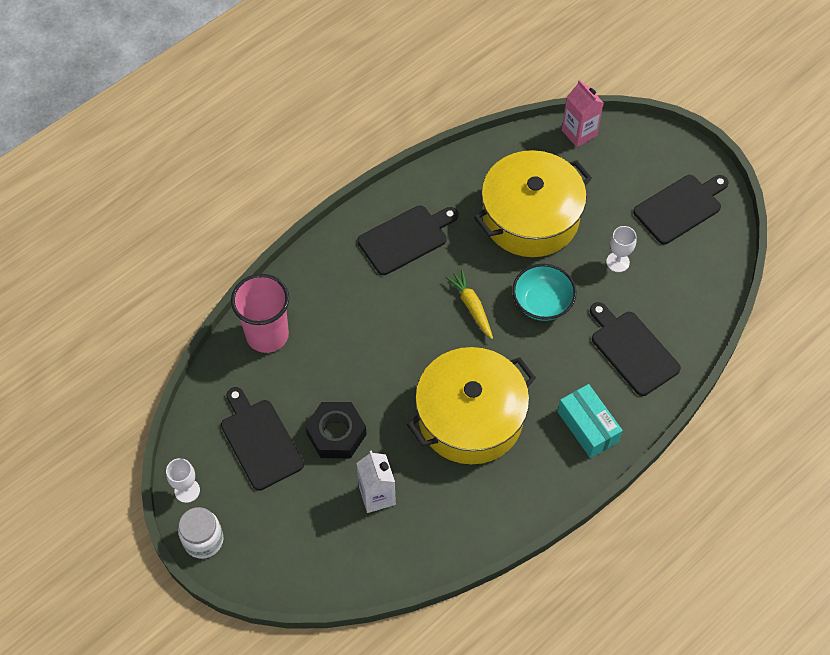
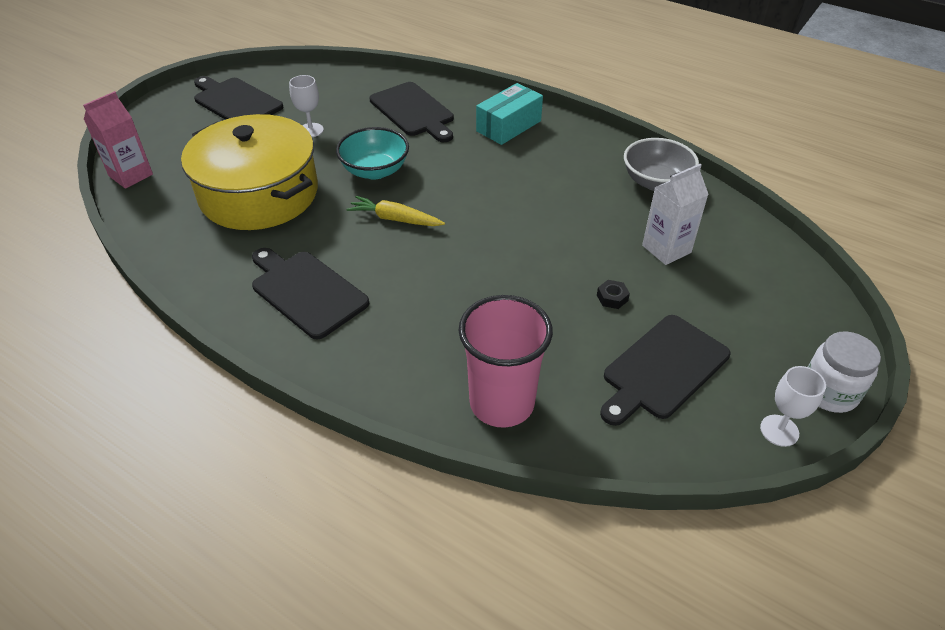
camera: 105 degrees left, 15 degrees down
black nut [305,402,367,458] -> black nut [597,280,630,309], size x0.41
yellow pot [407,347,536,464] -> none
yellow carrot [445,270,493,339] -> yellow carrot turned 60 degrees clockwise [346,196,445,226]
black cutting board [590,302,681,396] -> black cutting board turned 75 degrees counterclockwise [369,82,454,142]
none -> grey bowl [624,138,699,191]

